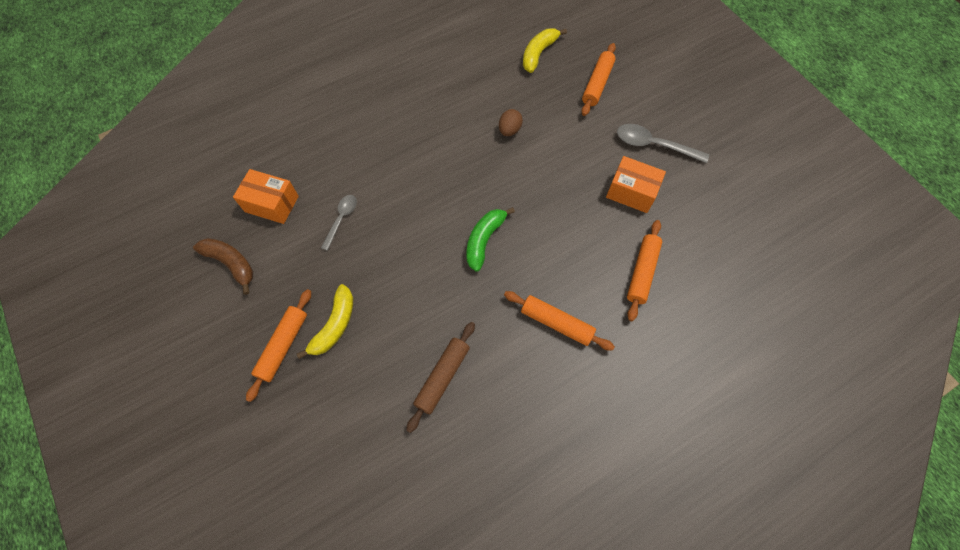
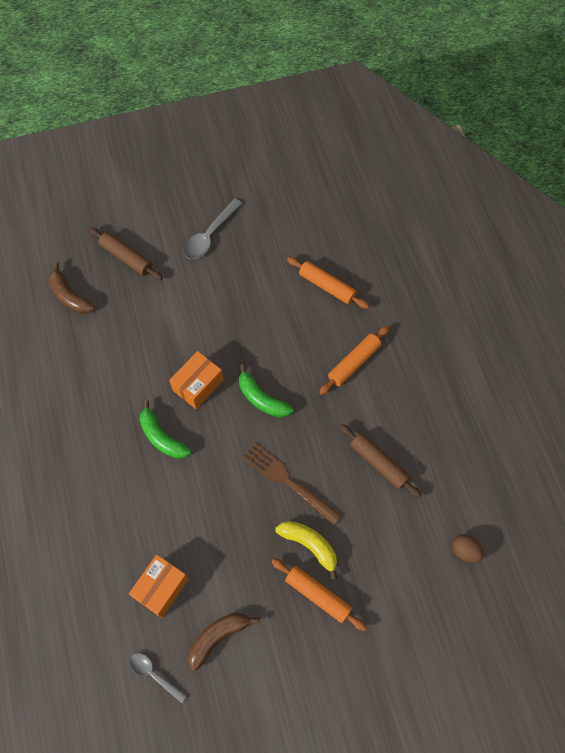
camera: 75 degrees left, 0 degrees up
grey spoon [321,195,357,251] -> grey spoon moved to [129,653,187,703]
brown egg [499,109,523,136] -> brown egg moved to [452,534,484,563]
yellow banana [523,28,567,73] -> brown banana [49,262,95,314]
orange rolling pin [581,43,616,116] -> brown rolling pin [89,228,163,280]
orange box [606,156,666,213] -> orange box moved to [169,351,223,409]
none -> green banana [140,400,191,459]
none -> brown fork [242,443,342,525]

